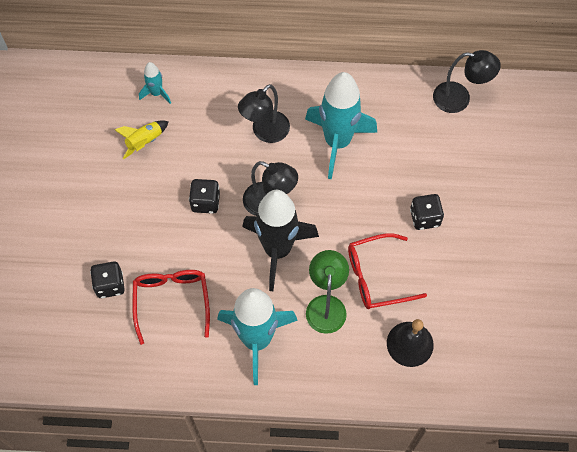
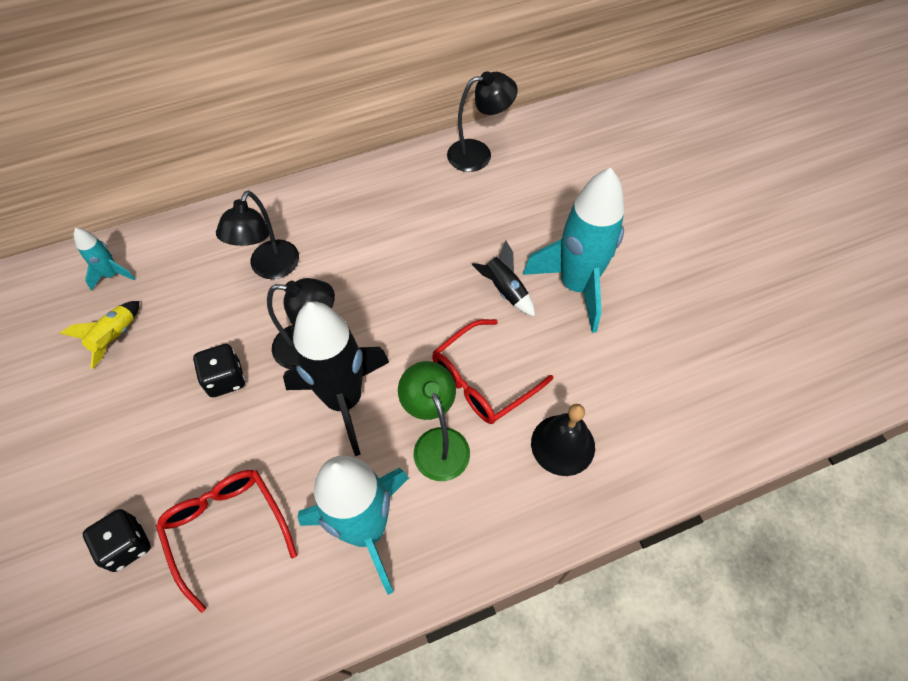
camera: 25 degrees left, 5 degrees down
turquoise rocket [305,72,377,179] -> turquoise rocket moved to [523,168,625,333]
black dice [410,194,444,230] -> black rocket [472,240,535,317]

